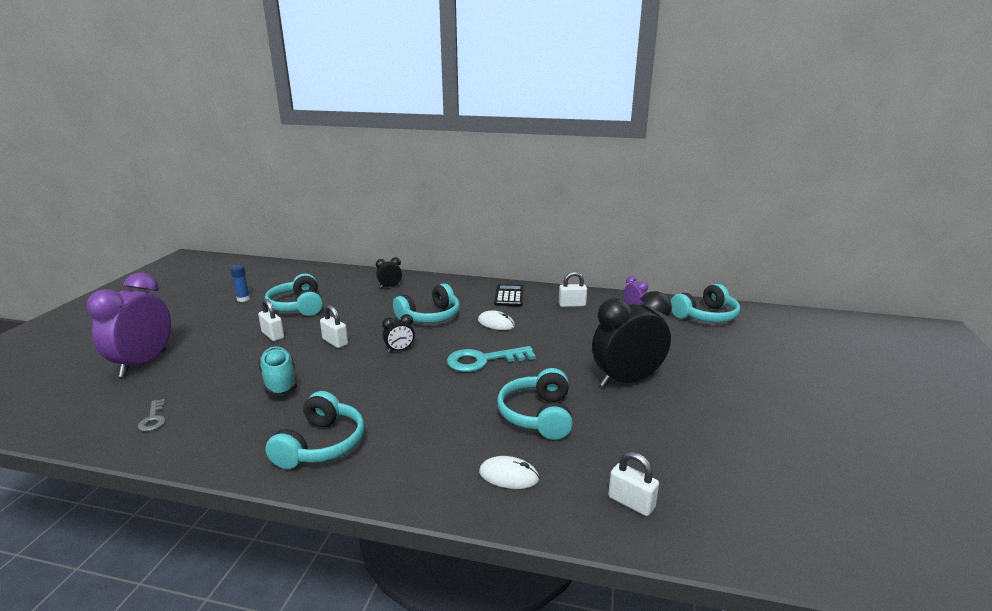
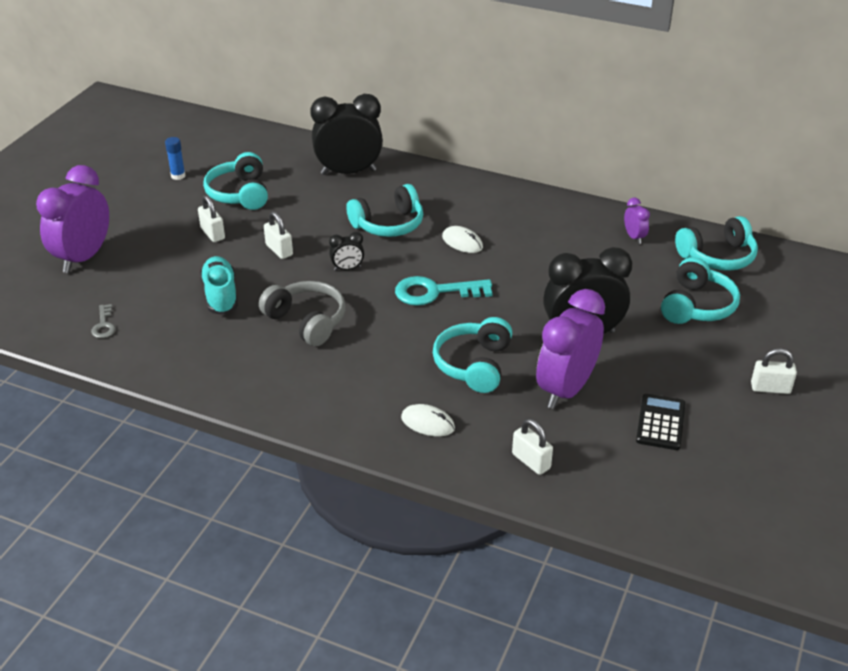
camera: 10 degrees right, 15 degrees up
turquoise headphones [265,391,365,469] -> turquoise headphones moved to [661,257,740,324]
black clock [376,257,402,288] -> black clock [310,94,383,175], size x2.26
black calculator [494,284,524,306] -> black calculator moved to [636,394,685,450]
white padlock [559,272,587,307] -> white padlock moved to [751,348,797,394]
none -> grey headphones [259,281,346,346]
none -> purple clock [536,289,605,409]

